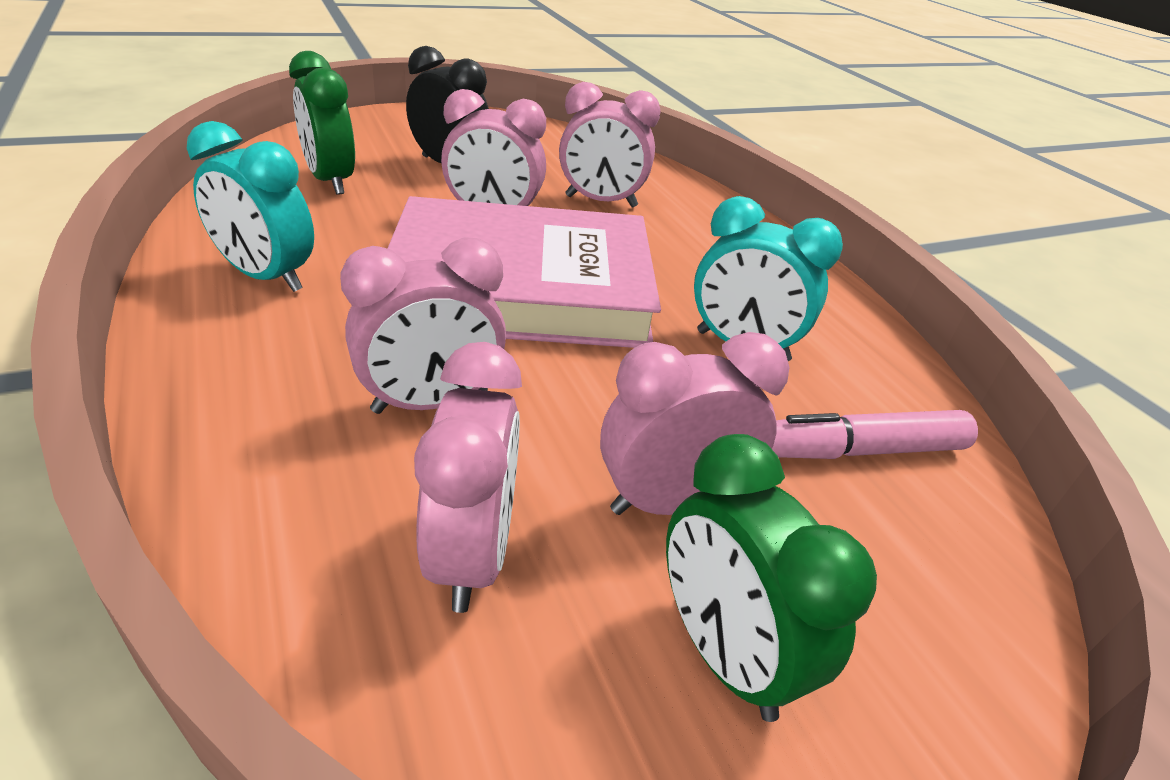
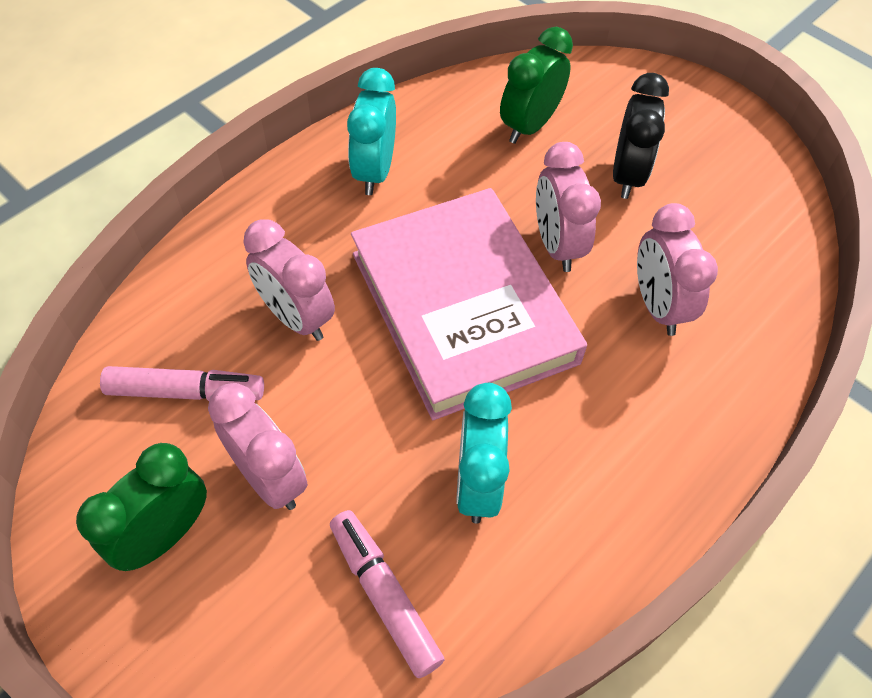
camera: 70 degrees right, 20 degrees up
pink clock [414,342,522,613] -> pink marker [100,366,264,401]

